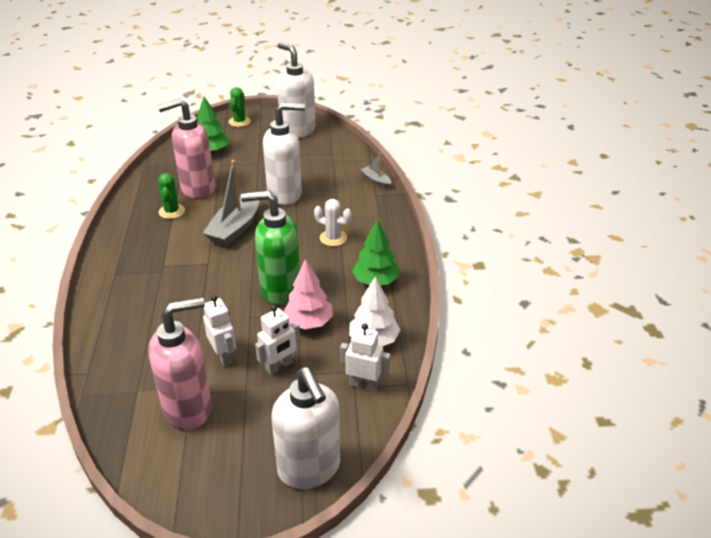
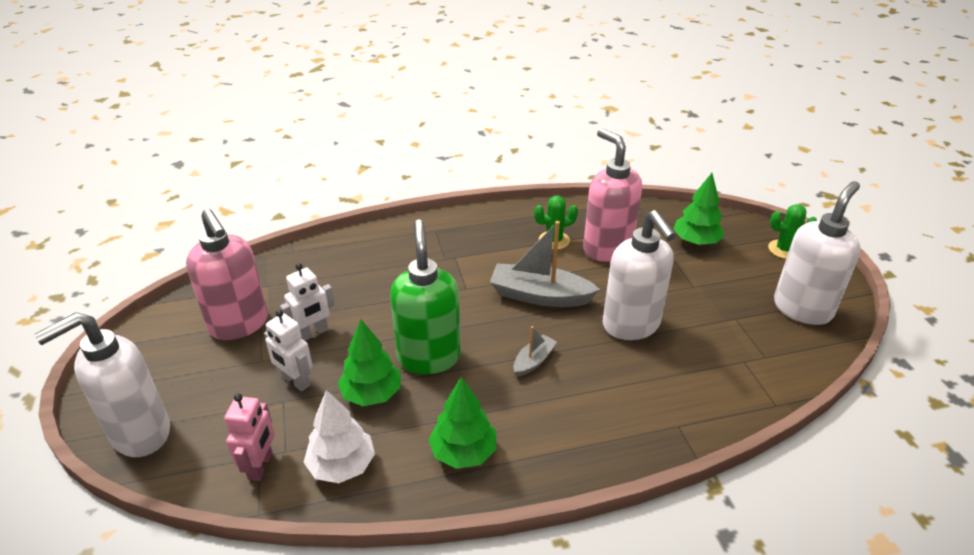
camera: 80 degrees right, 0 degrees up
pink tree [283,259,333,329] -> green tree [338,319,401,406]
white cactus [314,199,352,246] -> none
white robot [340,323,390,392] -> pink robot [224,393,275,481]
grey boat [360,153,391,189] -> grey boat moved to [514,326,557,377]

